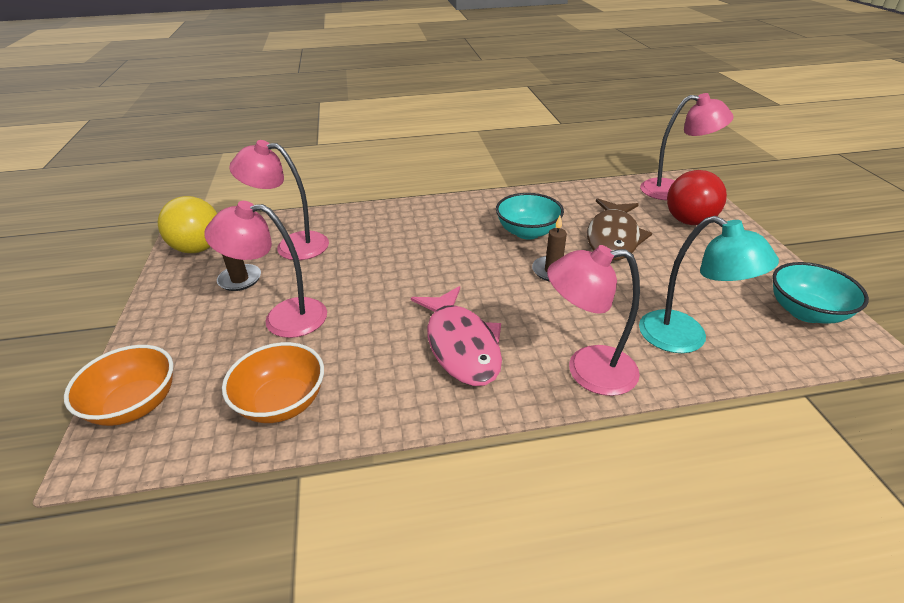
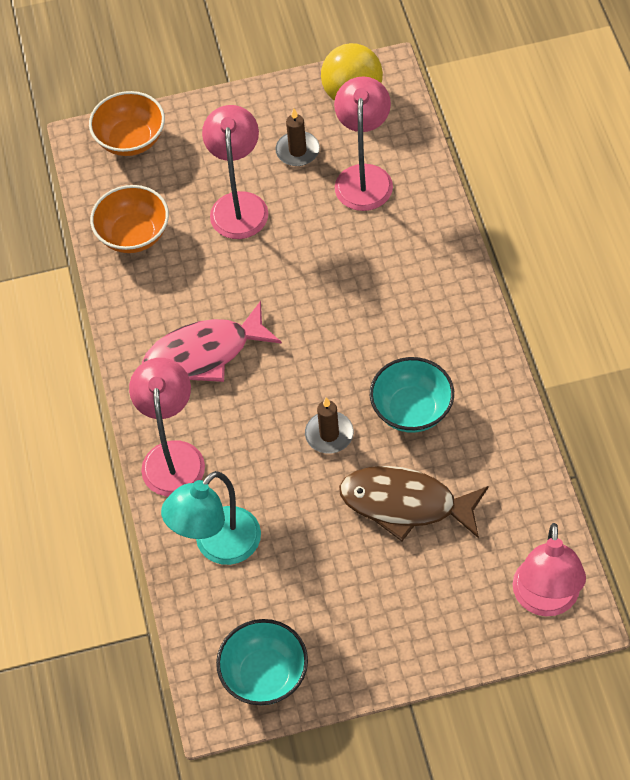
camera: 90 degrees right, 20 degrees up
red ball [667,170,727,225] -> none

